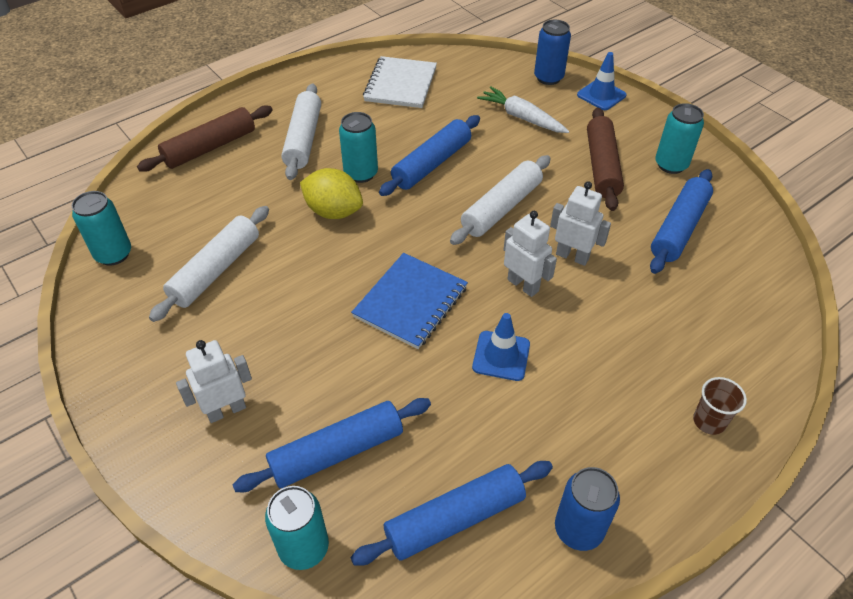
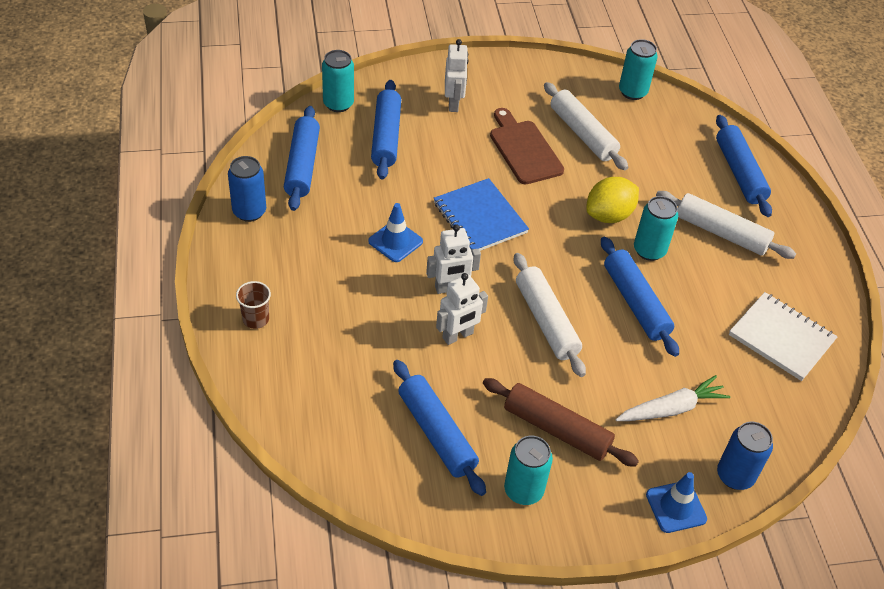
camera: 115 degrees right, 0 degrees up
brown rolling pin [137,105,272,172] -> blue rolling pin [716,115,772,217]
none -> brown cutting board [490,108,564,184]

